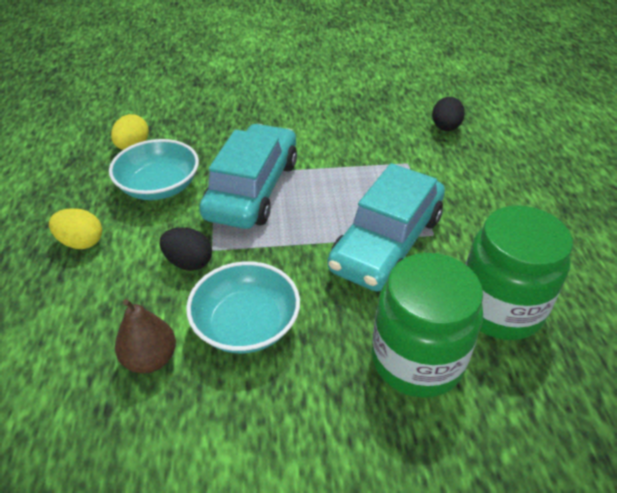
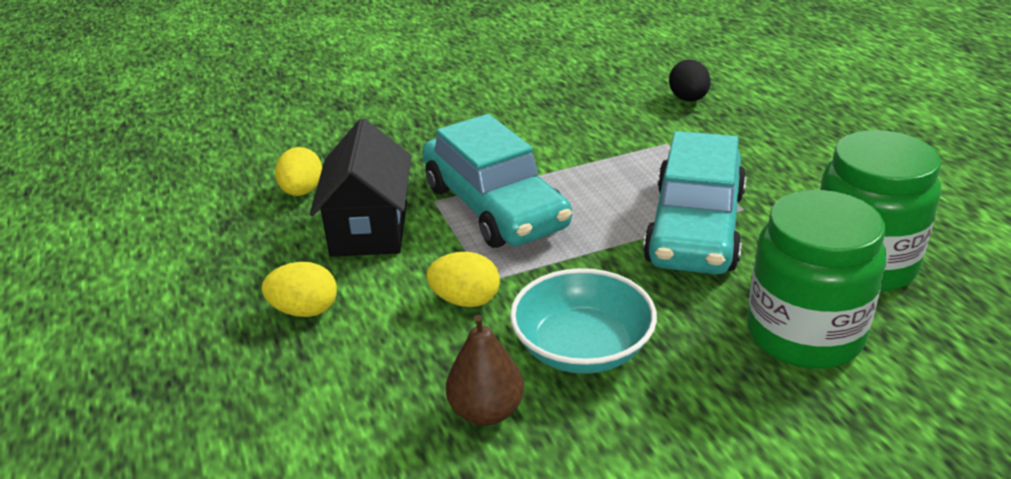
camera: 15 degrees left, 10 degrees down
turquoise bowl [109,139,199,200] -> black house [310,118,411,257]
black egg [160,227,212,271] -> yellow egg [427,252,500,307]
turquoise car [199,124,297,229] -> turquoise car turned 150 degrees clockwise [422,114,572,248]

